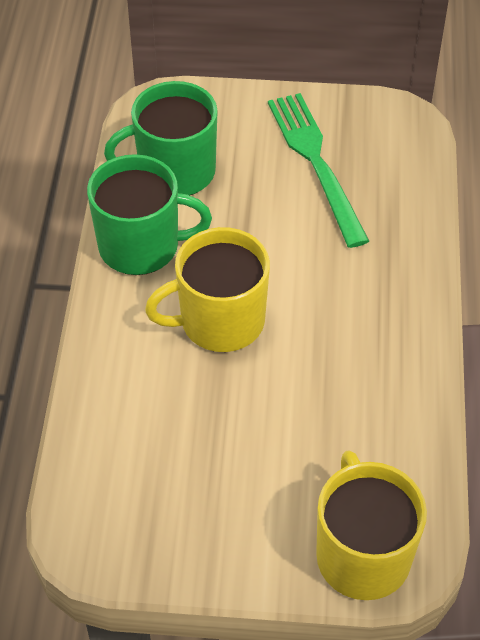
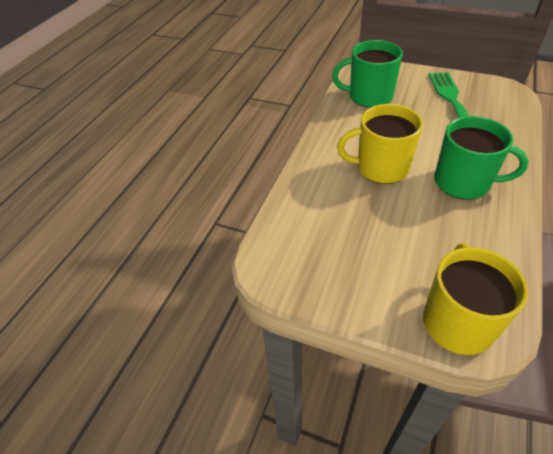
camera: 20 degrees right, 5 degrees down
green mug [87,154,212,275] -> green mug moved to [434,116,529,200]

